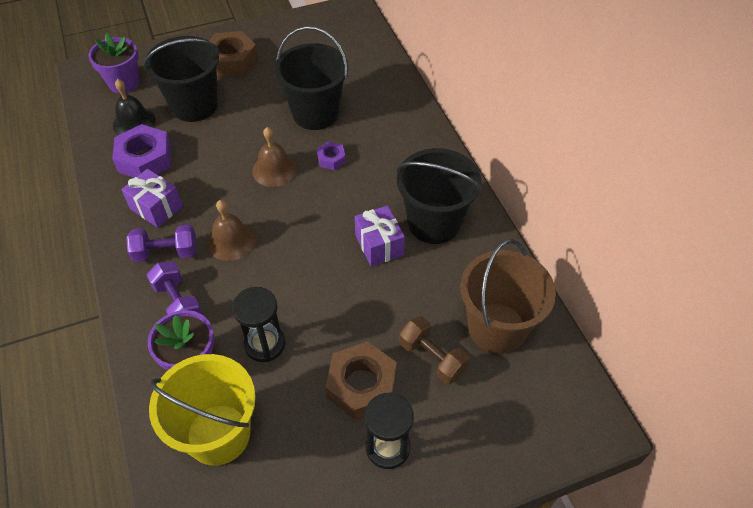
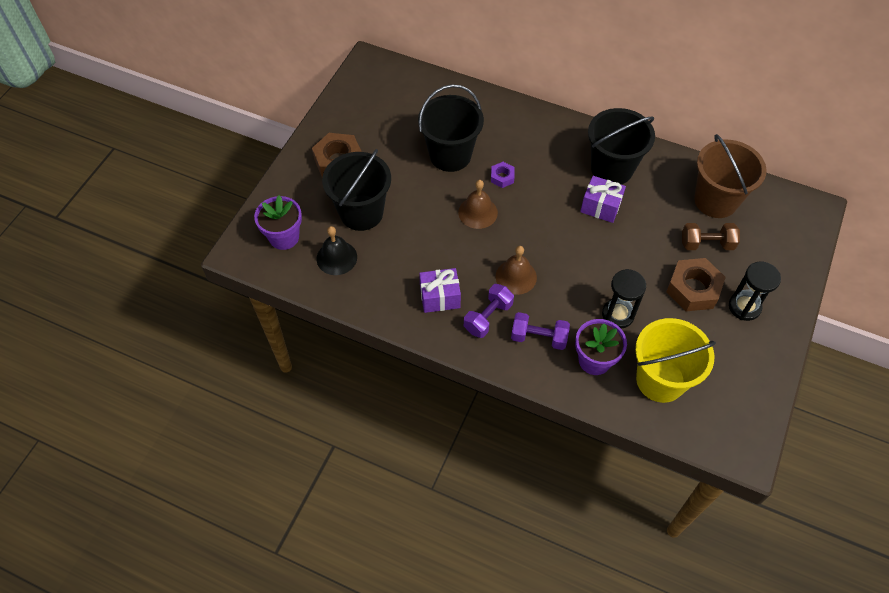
camera: 45 degrees left, 5 degrees up
purple nut [112,124,172,178] -> none

